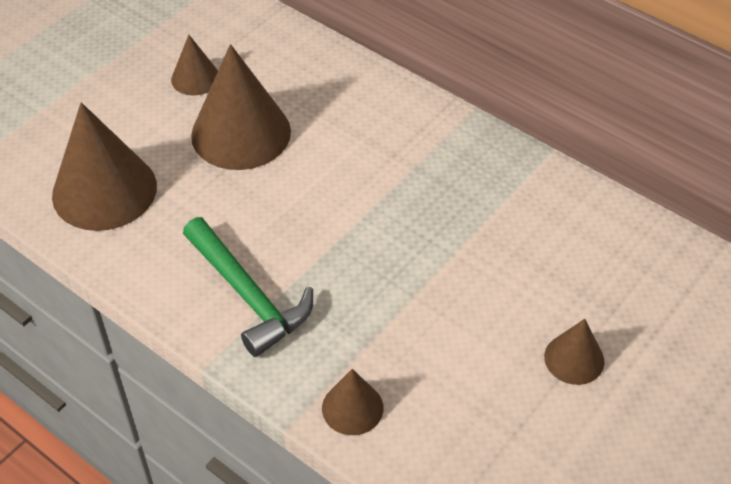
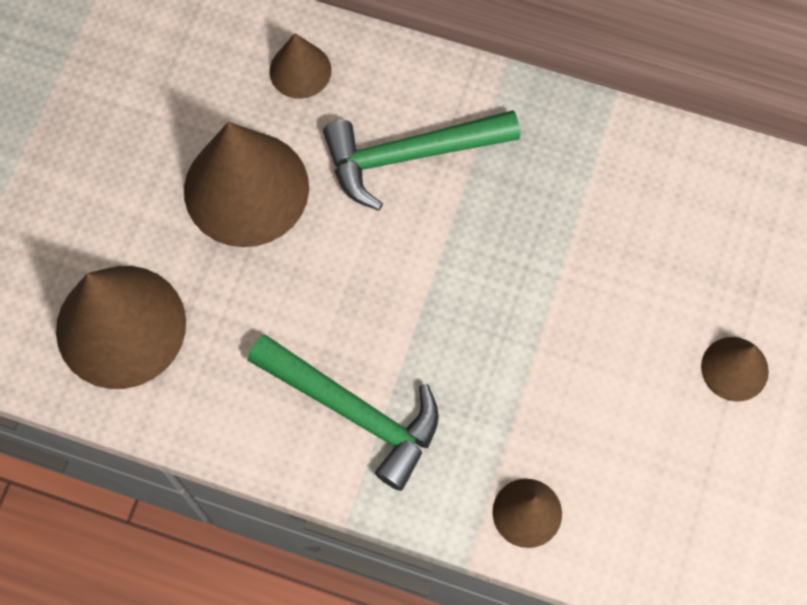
camera: 20 degrees left, 20 degrees up
brown cone [171,35,218,95] -> brown cone moved to [269,33,332,99]
none -> green hammer [323,110,520,211]

